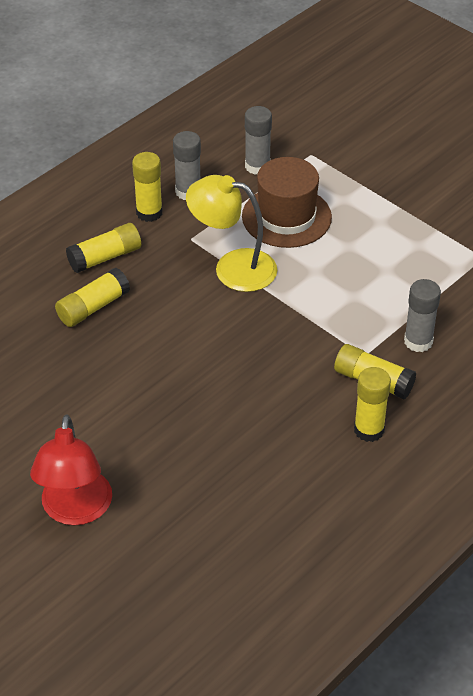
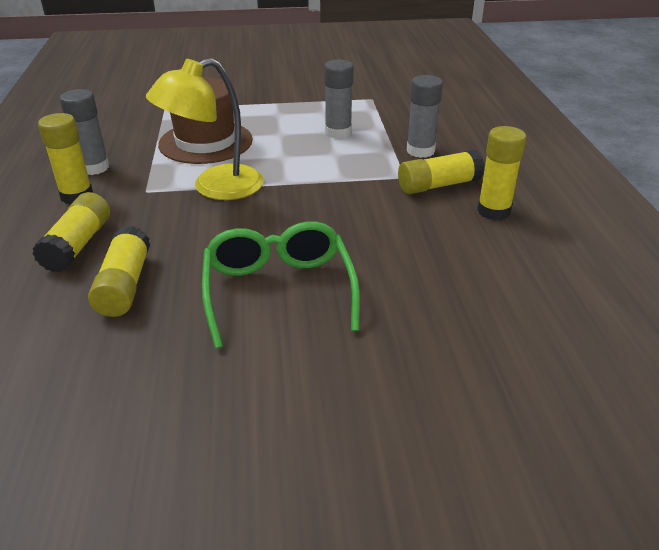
camera: 50 degrees left, 10 degrees down
red lamp [30,414,112,525] -> none
grey glue stick [245,106,272,175] -> grey glue stick moved to [324,60,354,139]
none -> green glasses [202,221,360,349]

